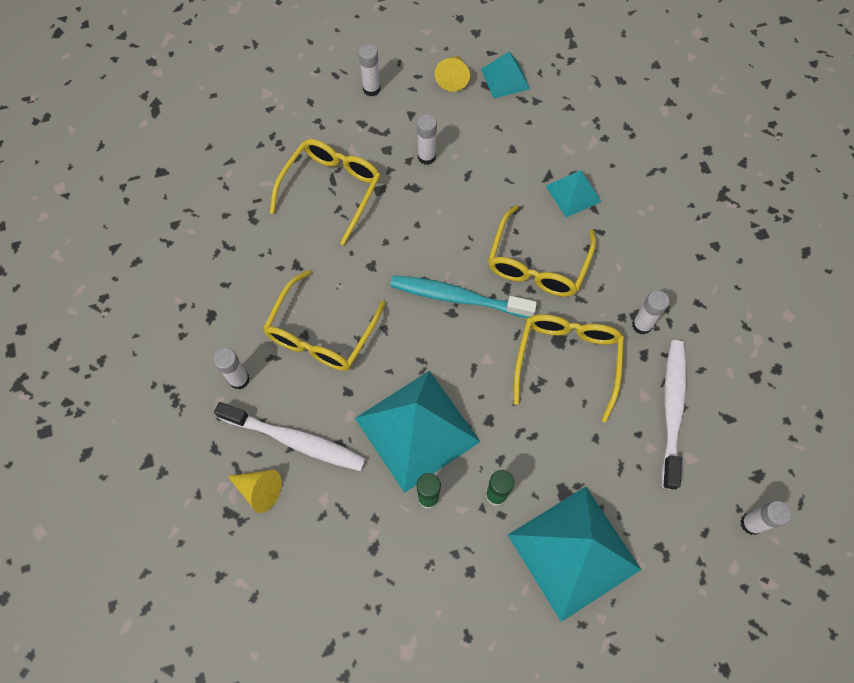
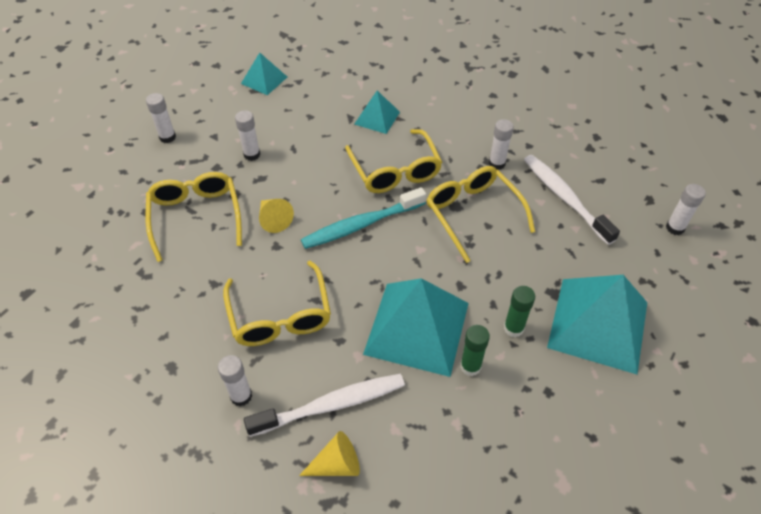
camera: 40 degrees left, 15 degrees down
yellow cone [435,55,470,92] -> yellow cone moved to [259,199,294,233]

